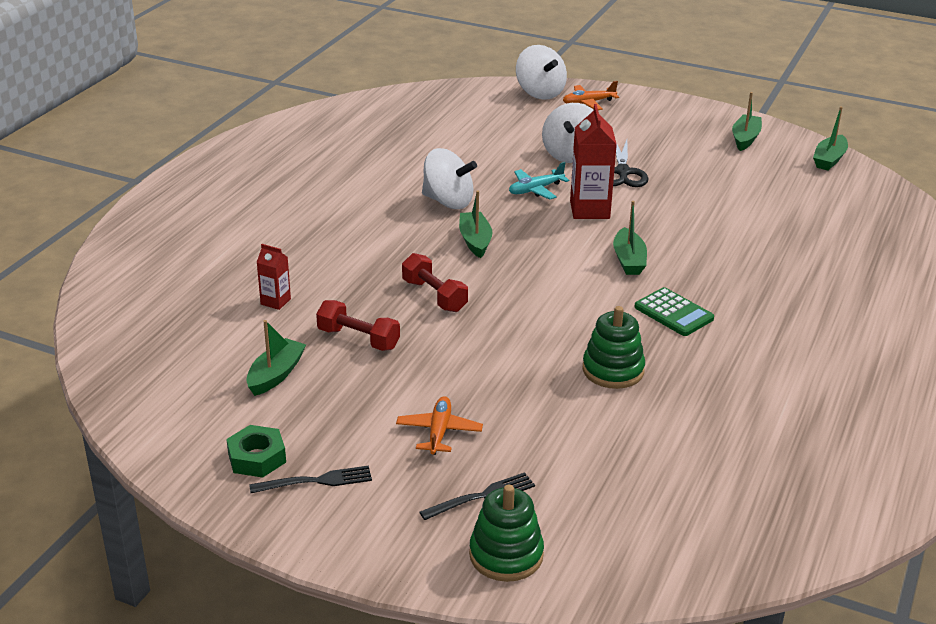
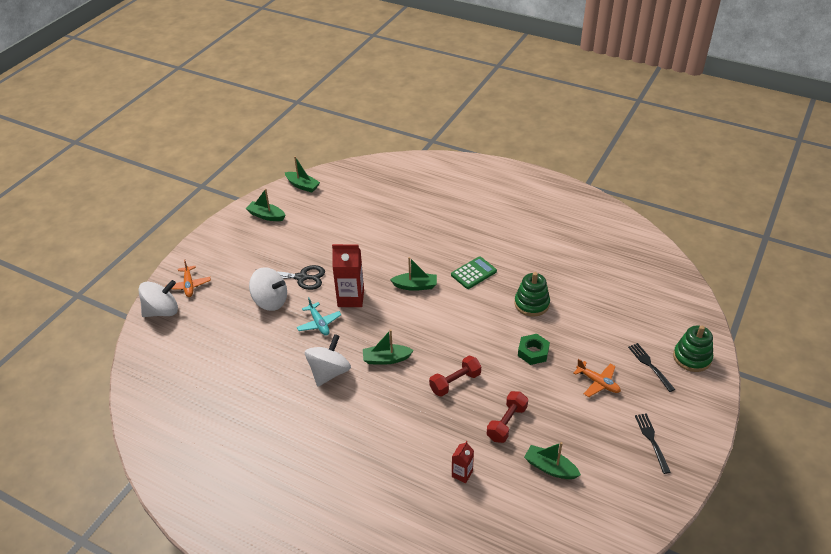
camera: 85 degrees left, 10 degrees up
green nut [226,425,286,477] -> green nut moved to [518,334,550,365]
orange plane [396,396,483,455] -> orange plane turned 150 degrees counterclockwise [573,359,621,397]

